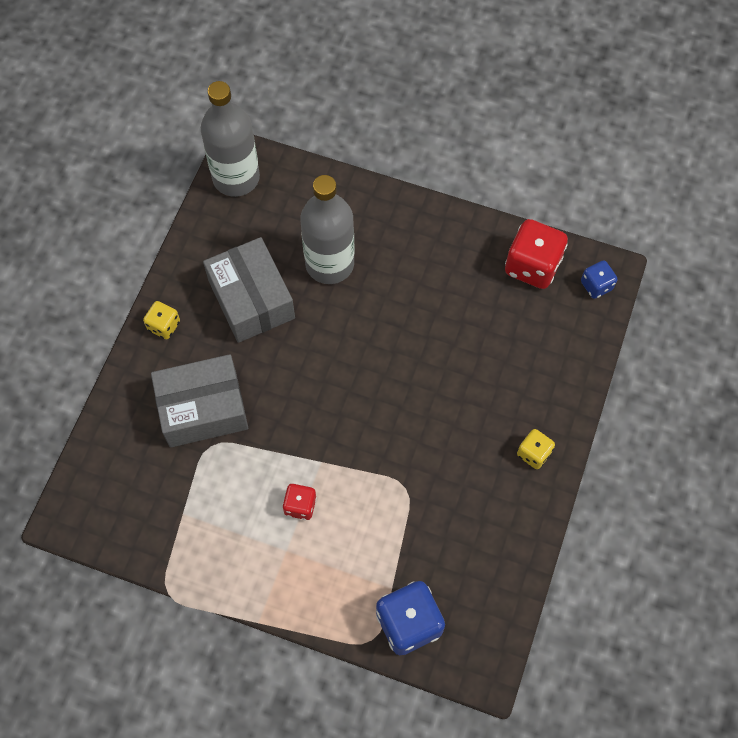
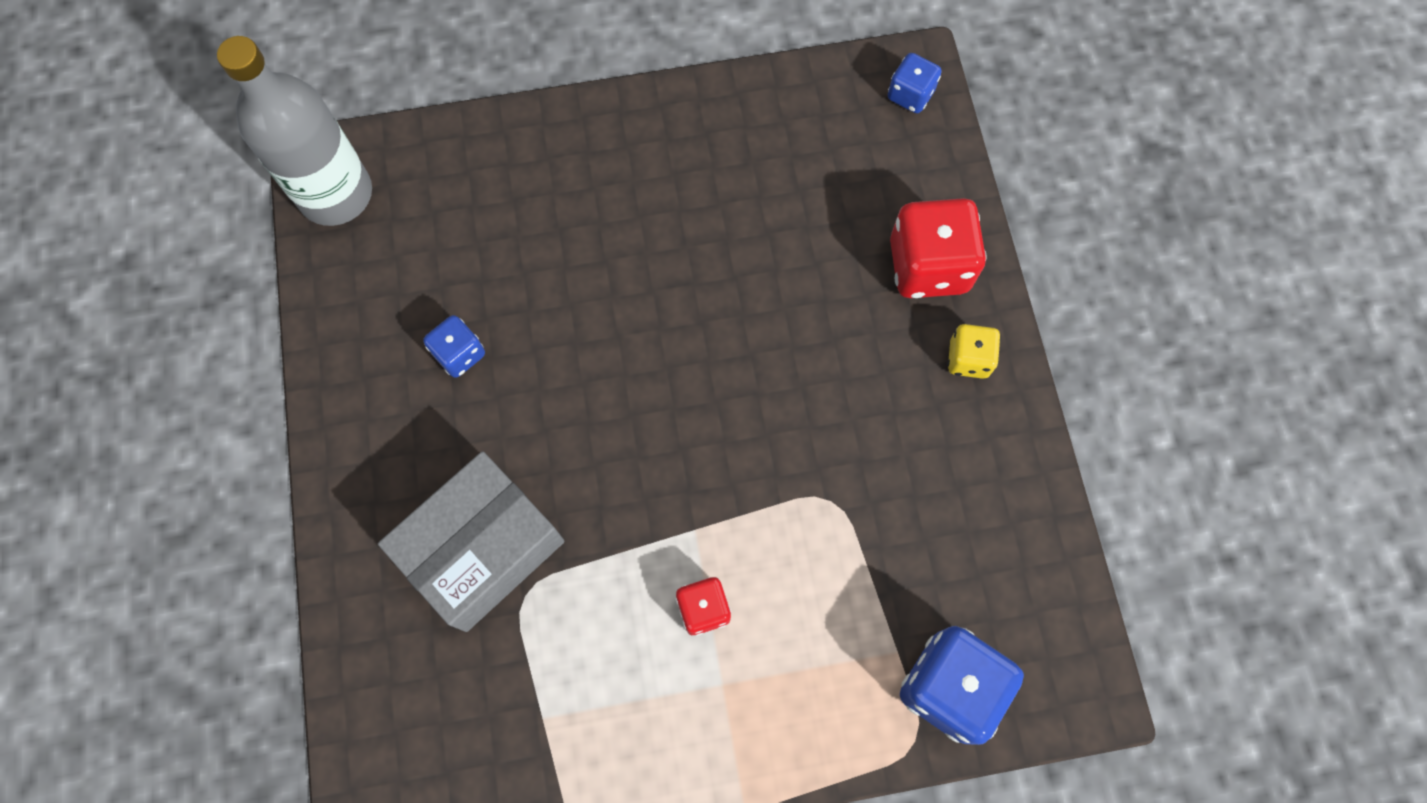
camera: 30 degrees left, 5 degrees up
yellow dice [143,301,180,339] -> none
grey box [203,237,295,343] -> blue dice [423,315,485,378]
grey bottle [300,175,354,284] -> none
red dice [505,219,568,289] -> red dice moved to [890,198,987,298]

